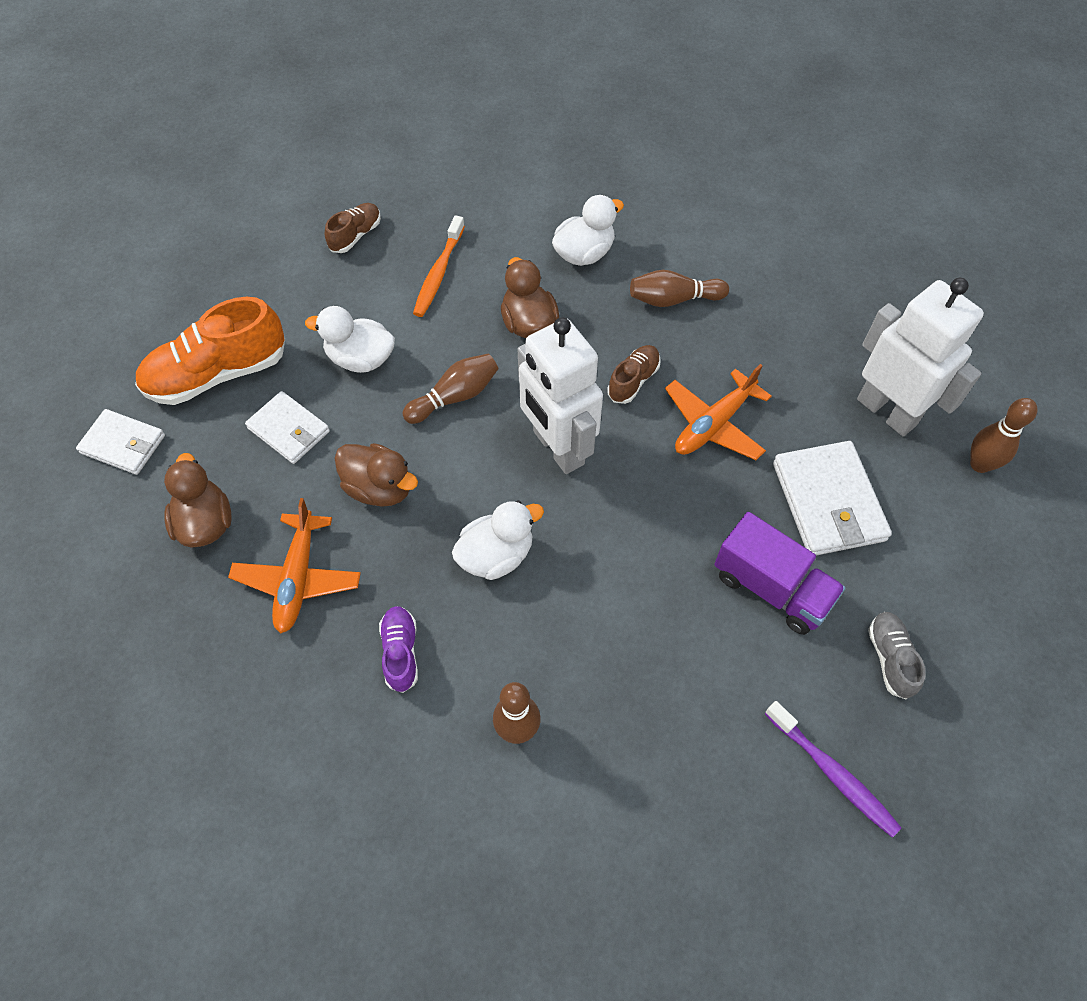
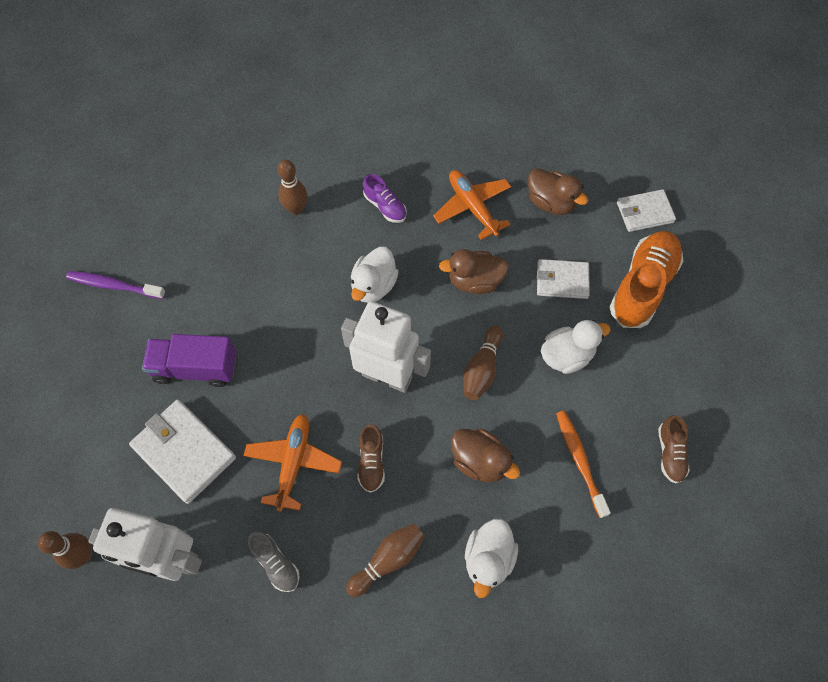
camera: 145 degrees right, 5 degrees up
grey shoe [868,612,926,699] -> grey shoe moved to [247,531,299,592]

